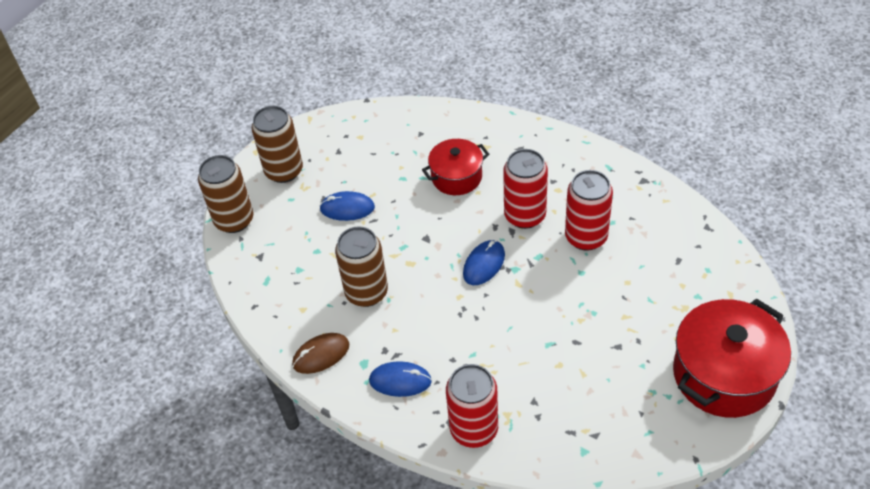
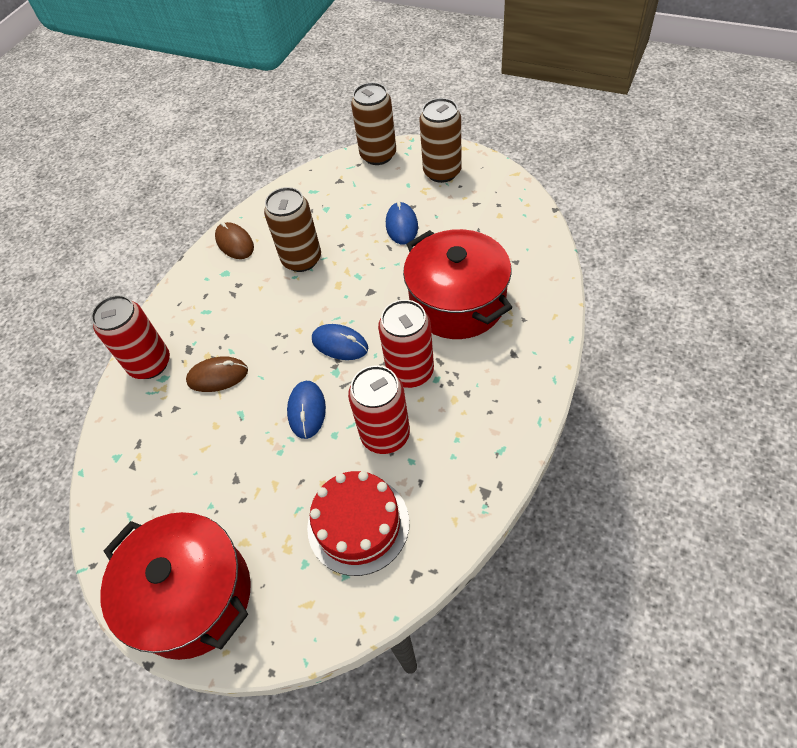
camera: 85 degrees right, 5 degrees up
blue mouse [369,361,432,397] -> blue mouse moved to [287,381,326,439]
red pot [422,139,489,195] -> red pot [403,229,512,339], size x1.69
none -> brown mouse [186,356,248,392]
none -> red cake [307,471,409,576]

